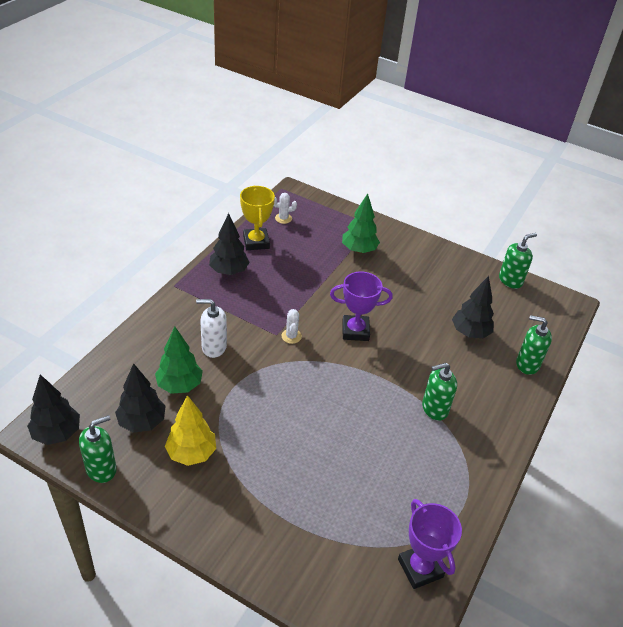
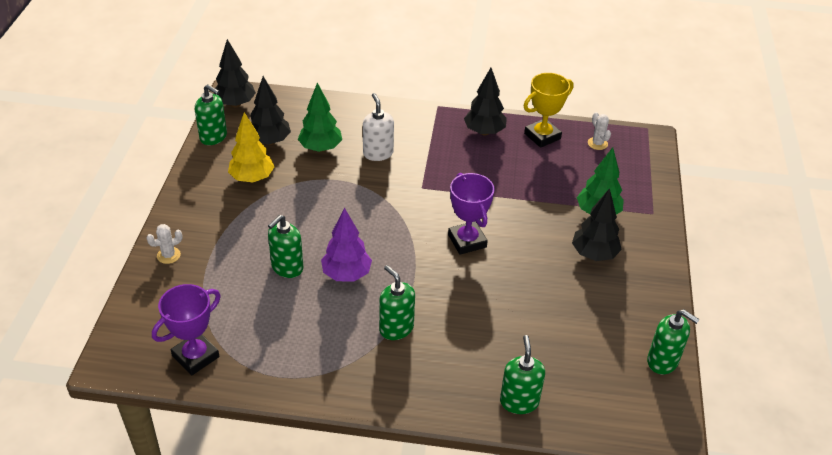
camera: 70 degrees right, 0 degrees up
white cactus [282,309,302,344] -> white cactus moved to [146,224,183,264]
black tree [452,276,494,338] -> black tree moved to [572,188,622,261]
none -> green soap dispenser [268,215,303,278]
none -> purple tree [321,208,372,282]

